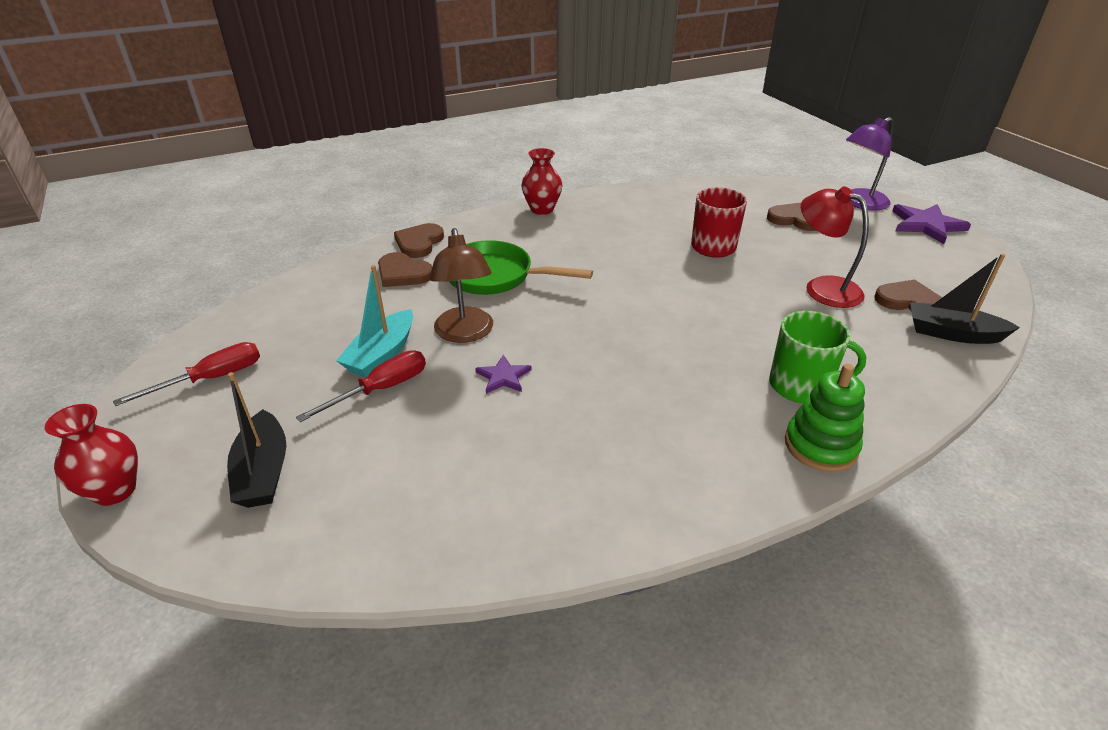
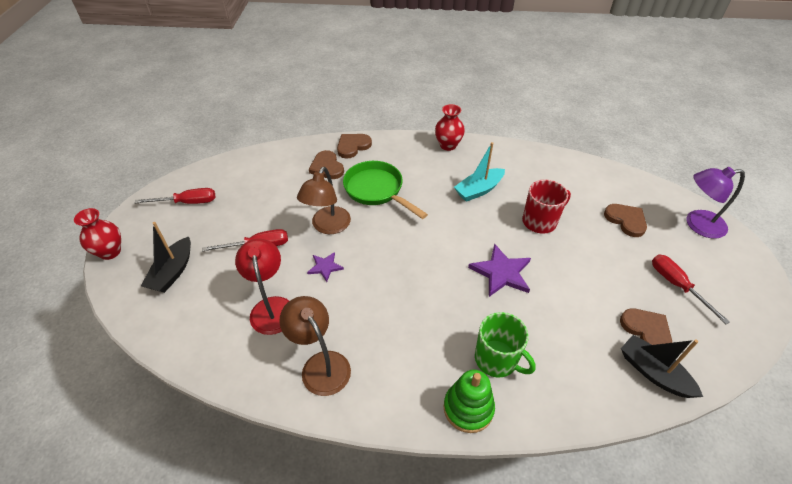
camera: 30 degrees right, 10 degrees up
turquoise boat [336,265,413,378] -> turquoise boat moved to [454,142,505,202]
red lamp [801,186,869,308] -> red lamp moved to [235,239,289,335]
purple star [892,204,971,244] -> purple star moved to [468,244,531,297]
none -> brown lamp [279,296,351,396]
none -> red screwdriver [652,254,730,324]

